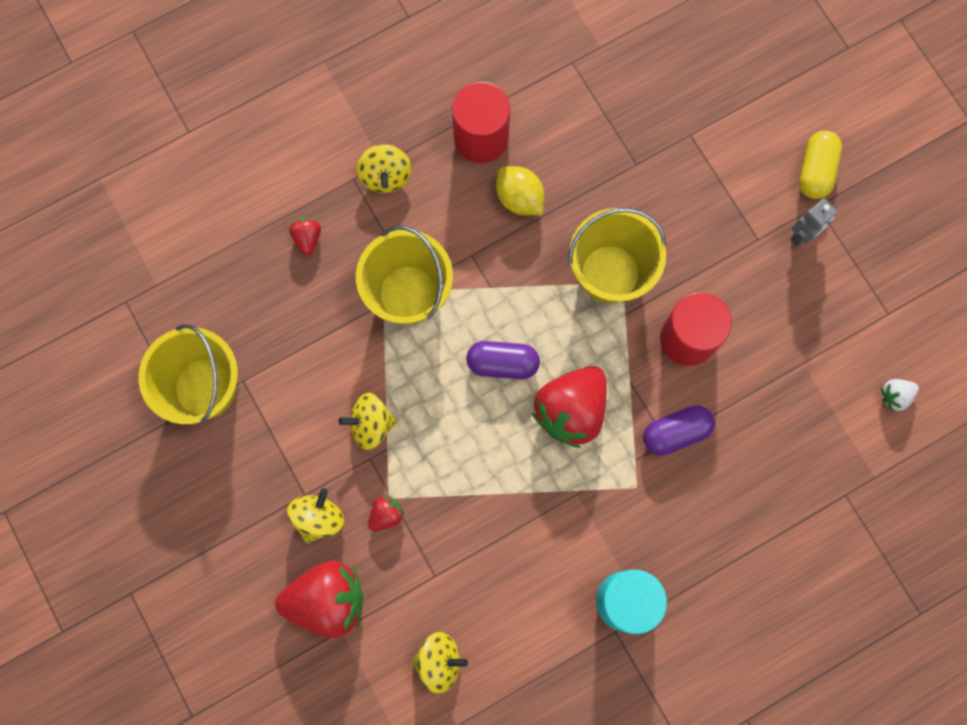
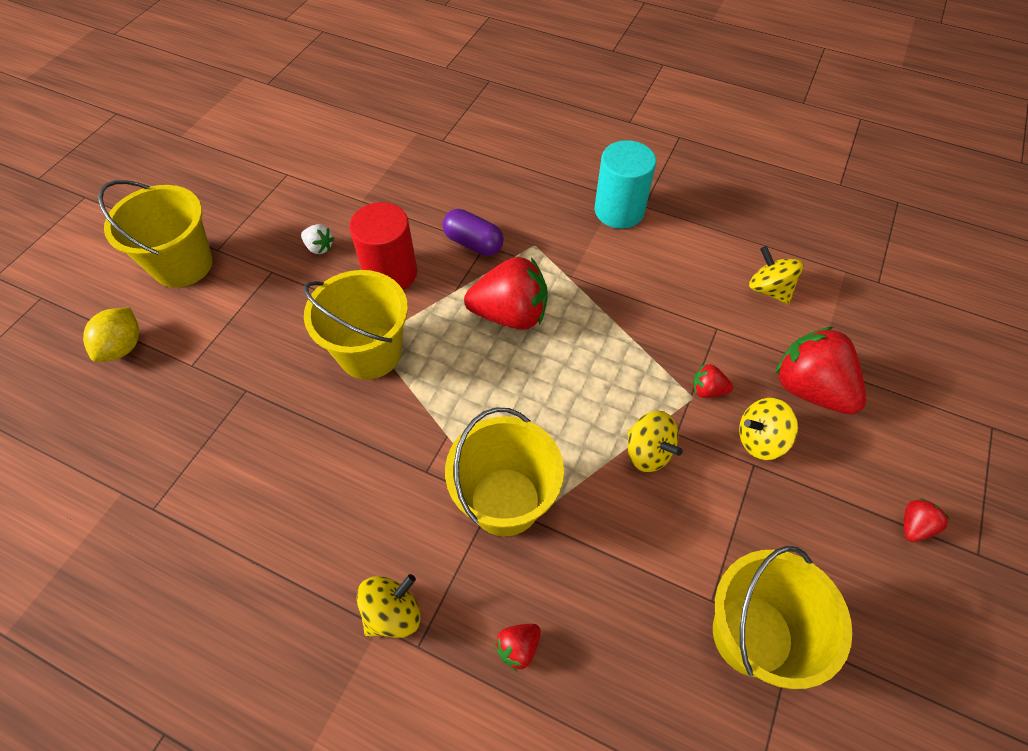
camera: 125 degrees left, 20 degrees down
red cylinder [452,82,510,163] -> none
purple capsule [466,341,540,379] -> none
yellow lemon [496,166,544,215] -> yellow lemon moved to [83,307,139,362]
grey robot [790,199,837,246] -> none
yellow capsule [799,131,842,199] -> yellow bucket [98,180,213,288]
white strawberry [881,379,919,411] -> white strawberry moved to [301,224,334,254]
none -> red strawberry [904,499,949,542]

